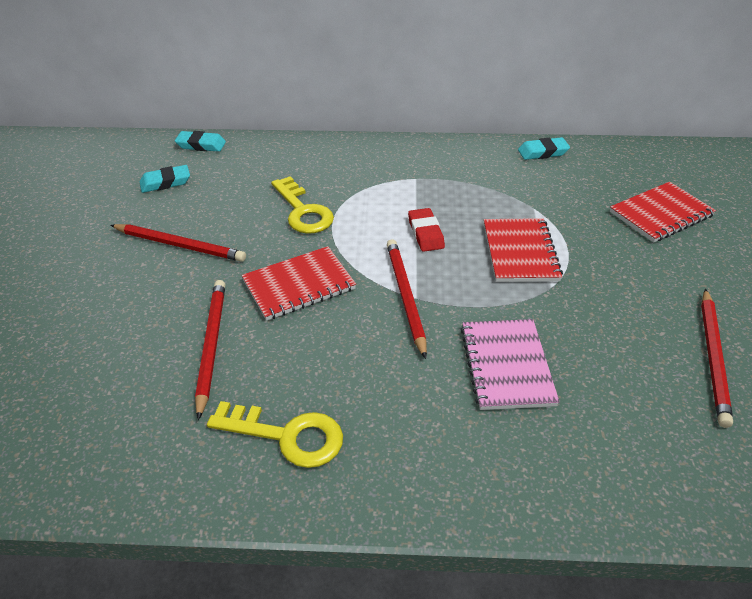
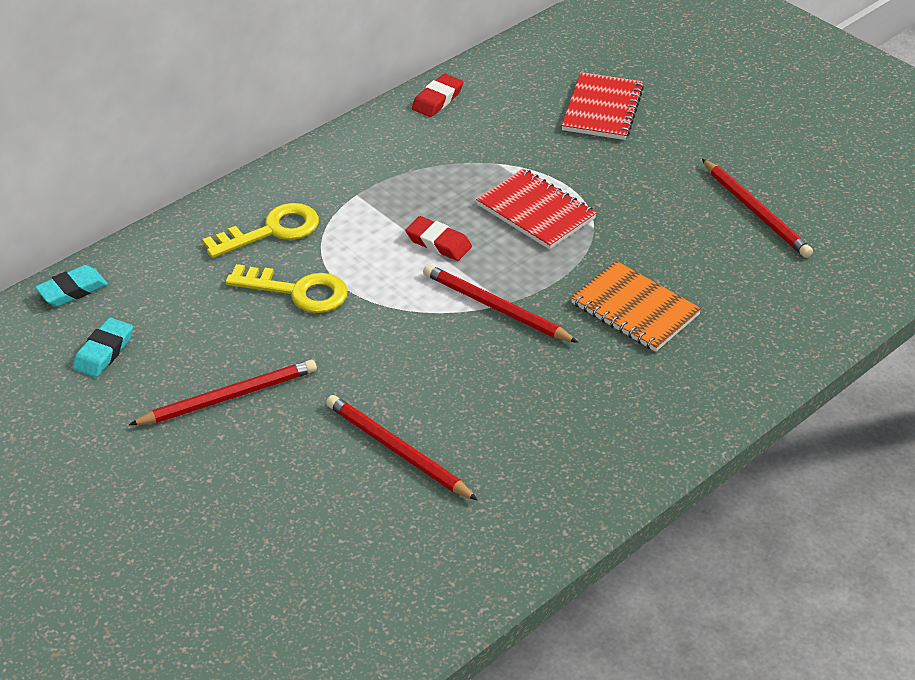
camera: 45 degrees left, 0 degrees up
yellow key [207,401,343,468] -> yellow key moved to [202,203,319,258]
red notebook [242,246,356,321] -> none
pink notebook [461,319,559,410] -> orange notebook [571,261,702,352]
turquoise eraser [518,137,570,160] -> red eraser [412,74,463,117]

